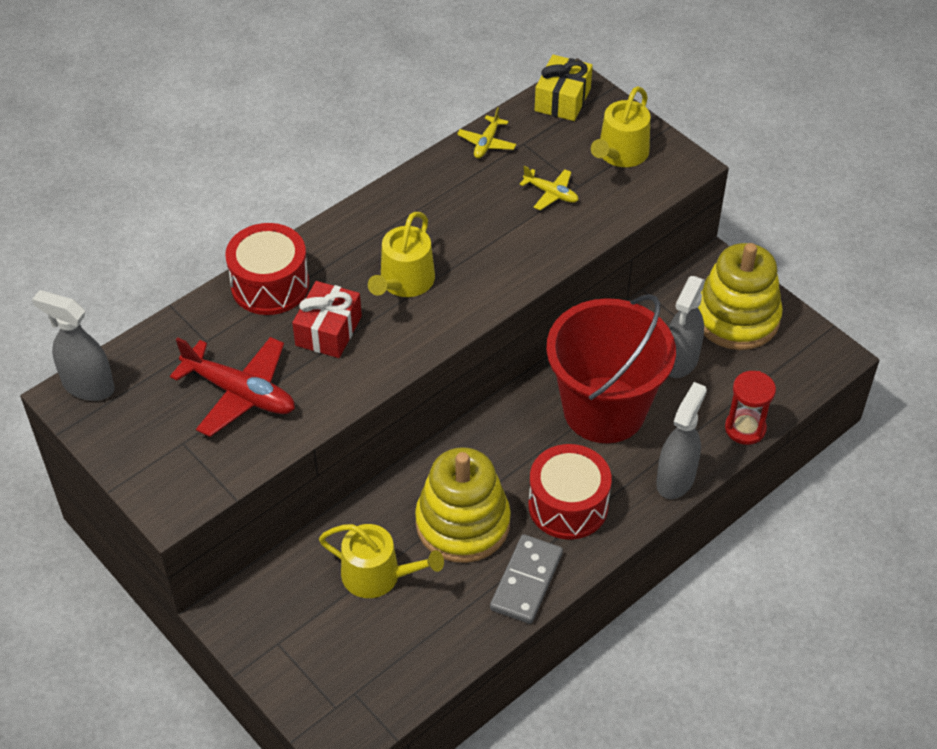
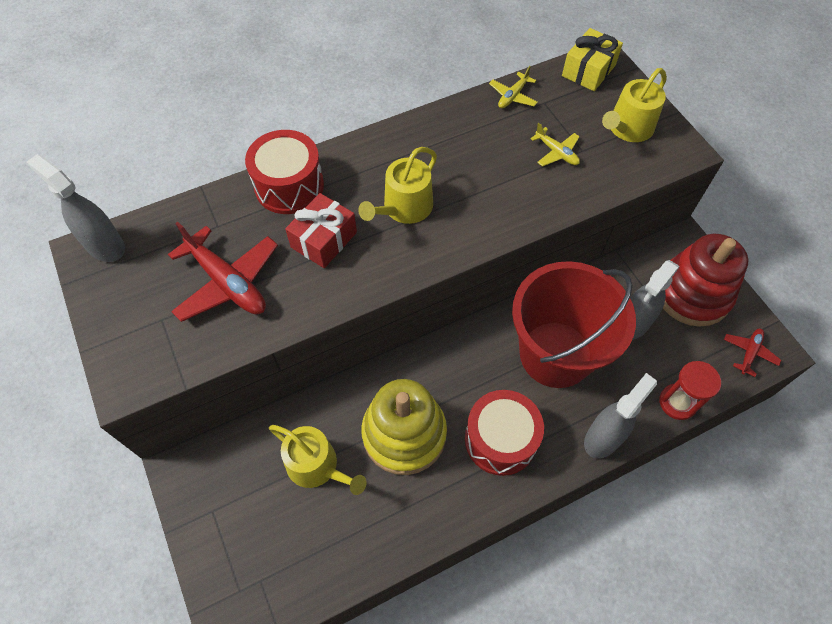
camera: 15 degrees right, 10 degrees up
grey domino [490,534,563,624] -> none
yellow stacking toy [698,243,783,350] -> red stacking toy [663,234,748,327]
none -> red plane [724,328,781,377]

